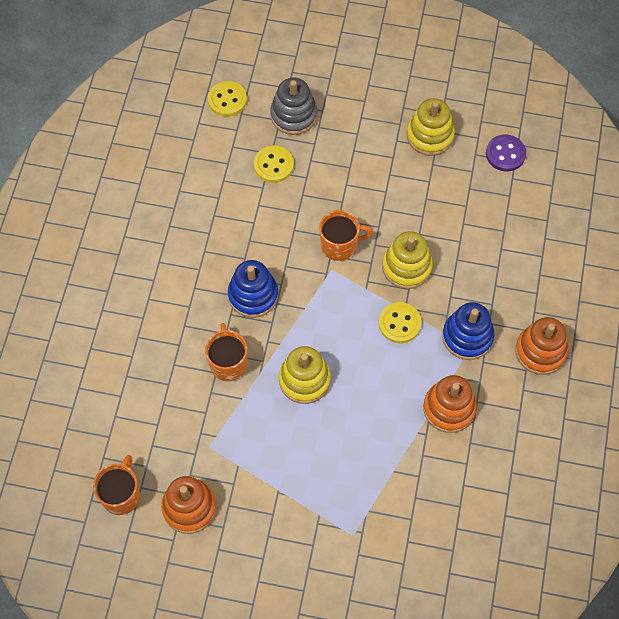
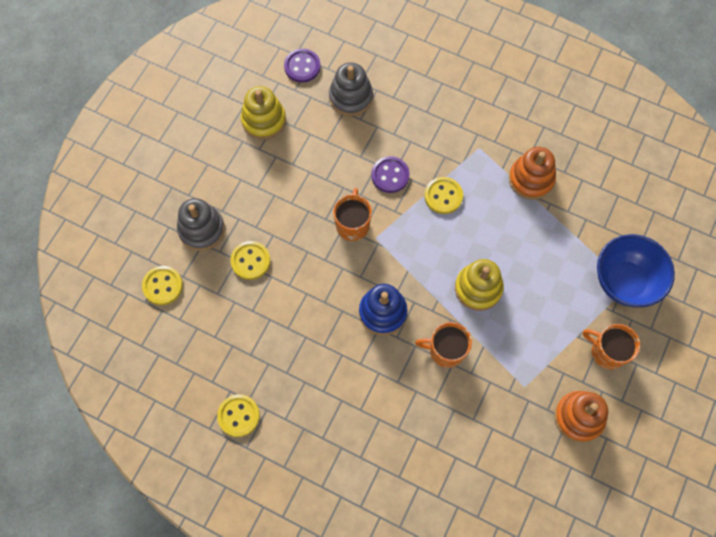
camera: 75 degrees left, 5 degrees up
orange mug [93,455,140,515] -> orange mug moved to [583,324,640,370]
yellow stacking toy [382,231,433,289] -> purple button [371,156,409,193]
blue stacking toy [442,302,494,360] -> none
orange stacking toy [515,317,568,375] -> none
none -> yellow button [217,394,260,437]
none -> grey stacking toy [329,62,373,116]
none -> blue bowl [597,234,675,307]

